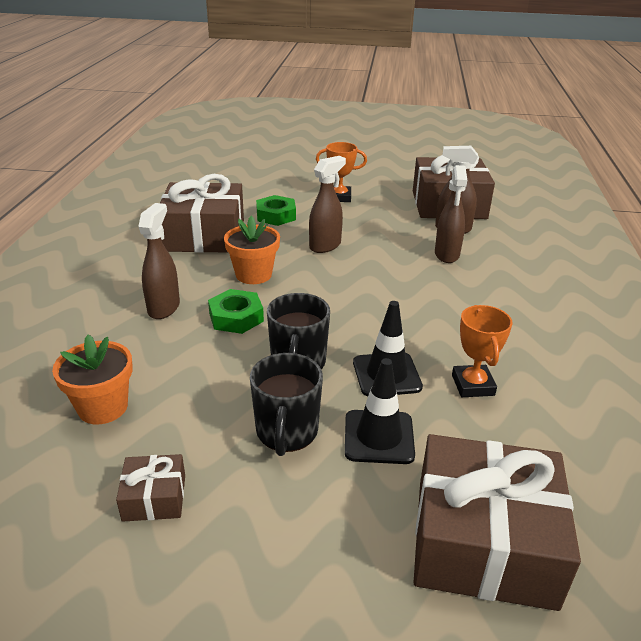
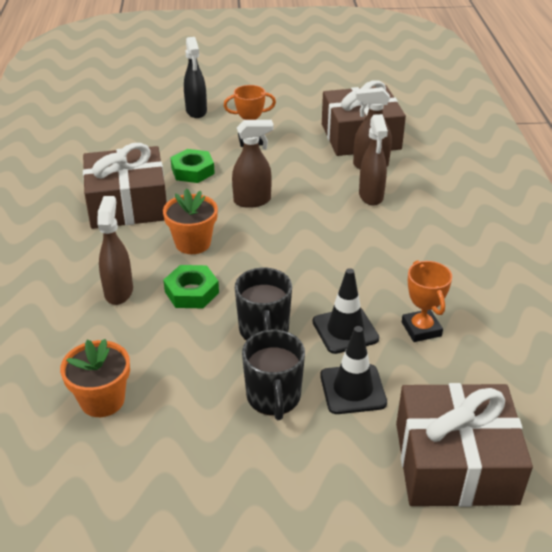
camera: 10 degrees left, 5 degrees up
brown gift [116,454,185,522] -> none
brown spray bottle [309,156,346,253] -> brown spray bottle turned 45 degrees clockwise [232,120,274,208]
none -> black spray bottle [184,37,207,118]

